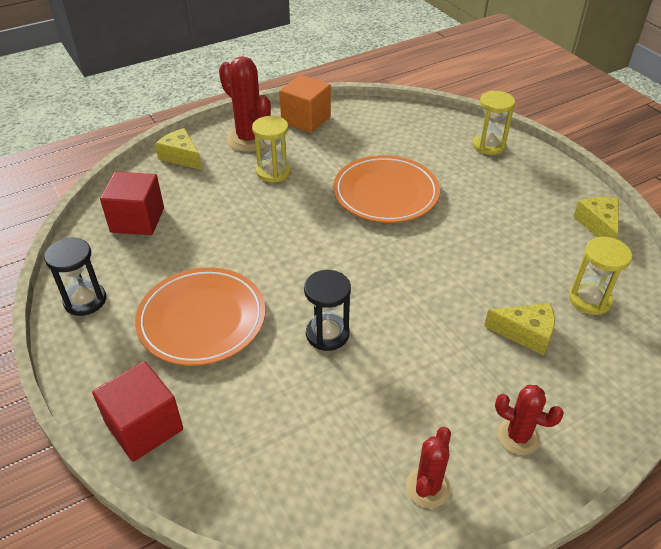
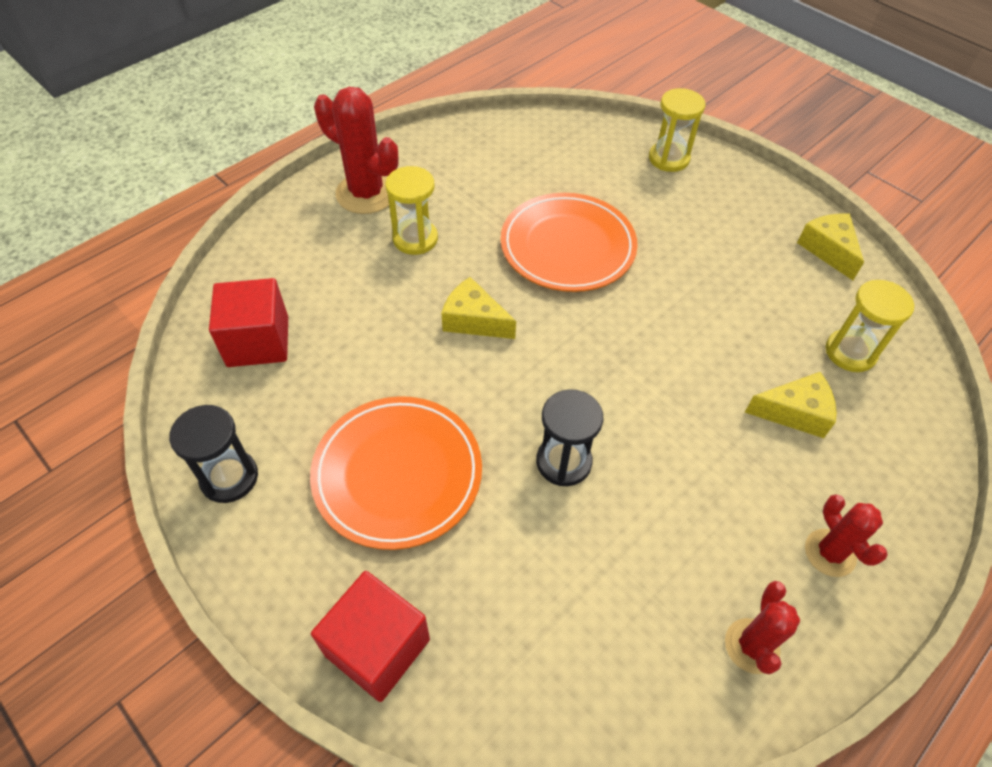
camera: 15 degrees left, 10 degrees up
yellow cheese [155,128,202,170] -> yellow cheese moved to [441,277,516,339]
orange cube [279,75,331,133] -> none
red cactus [495,385,564,455] -> red cactus turned 60 degrees clockwise [805,494,888,577]

